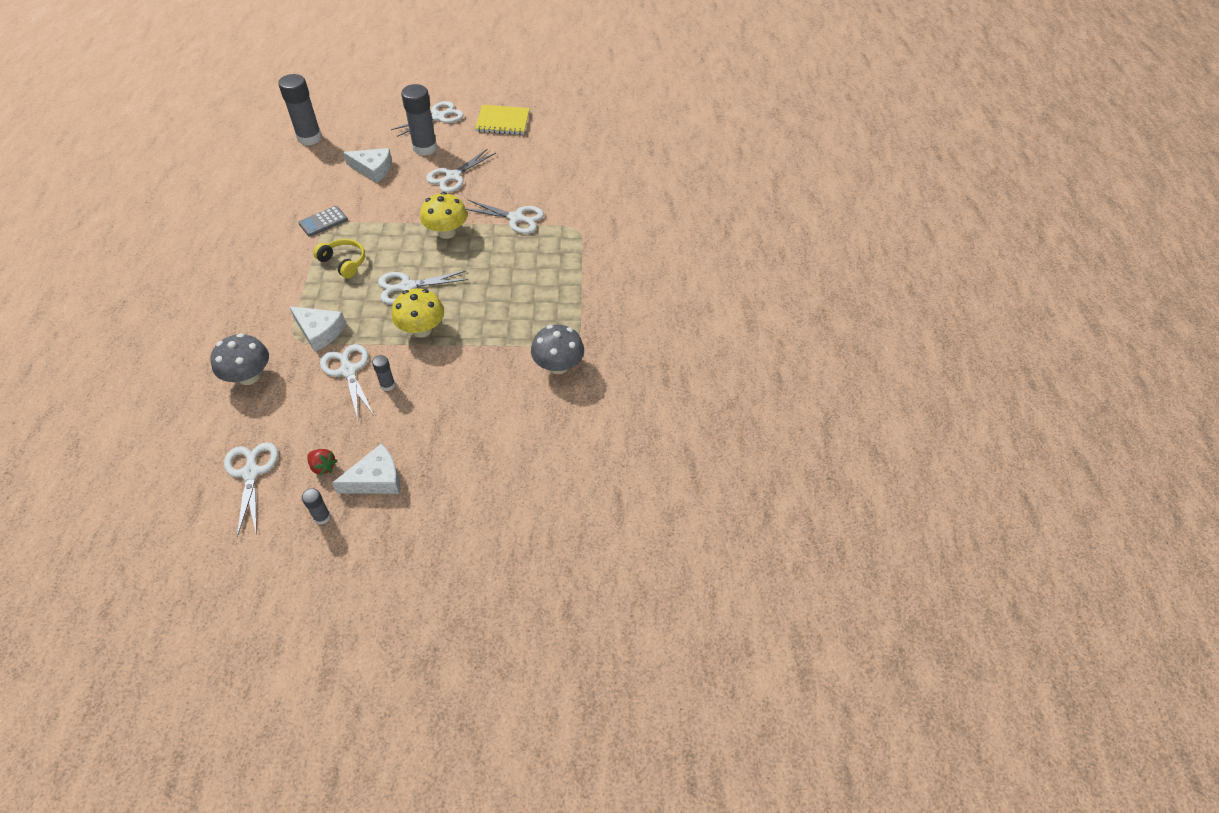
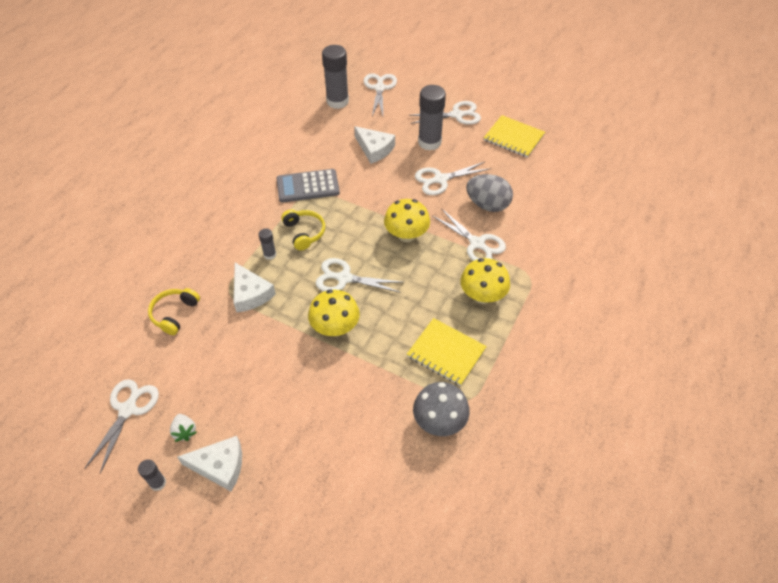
camera: 30 degrees right, 0 degrees up
grey mushroom [210,333,269,385] -> yellow headphones [148,288,200,335]
grey calculator [298,206,348,237] -> grey calculator [277,169,340,203], size x1.50
red strawberry [307,449,337,476] -> white strawberry [170,414,197,442]
white scissors [320,344,374,419] -> white scissors moved to [364,73,397,116]
grey glue stick [372,355,395,391] -> grey glue stick moved to [259,228,276,260]
none -> yellow notebook [407,318,487,386]
none -> yellow mushroom [461,258,510,304]
none -> grey egg [466,174,513,212]

